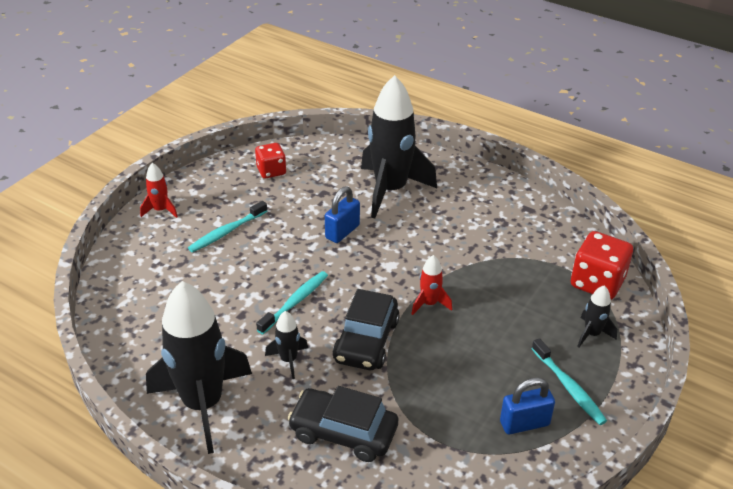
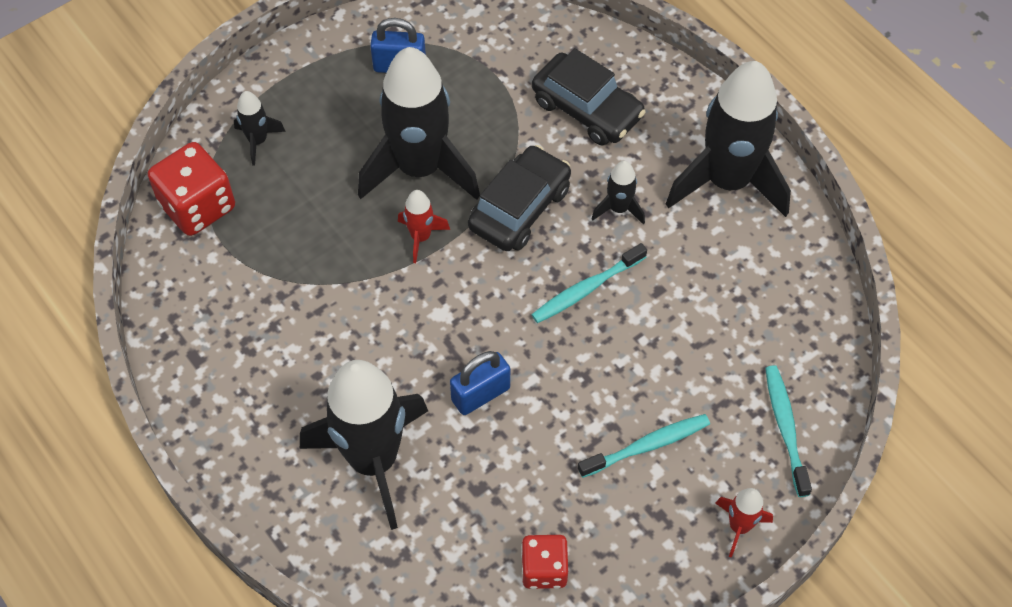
camera: 160 degrees left, 20 degrees up
turquoise toothbrush [531,338,607,425] -> turquoise toothbrush moved to [765,365,812,497]
none -> black rocket [358,47,480,200]

